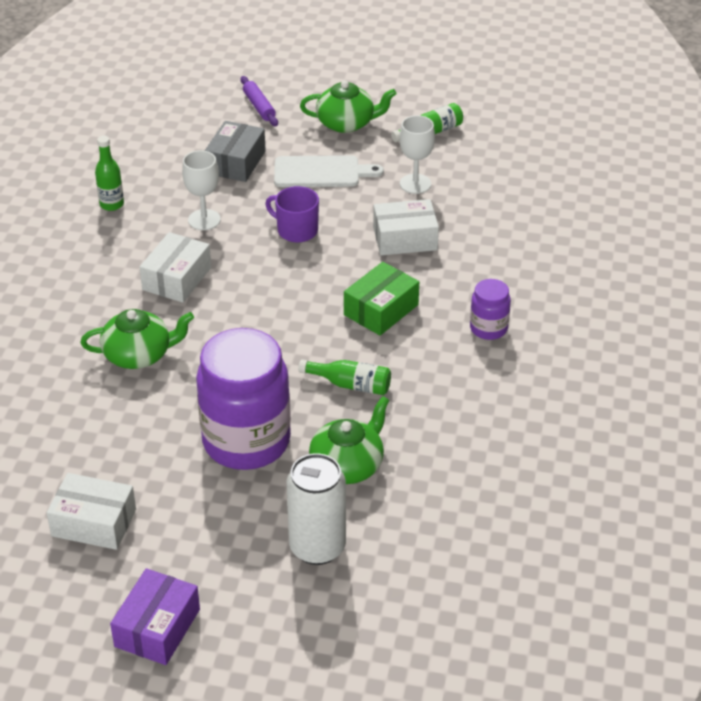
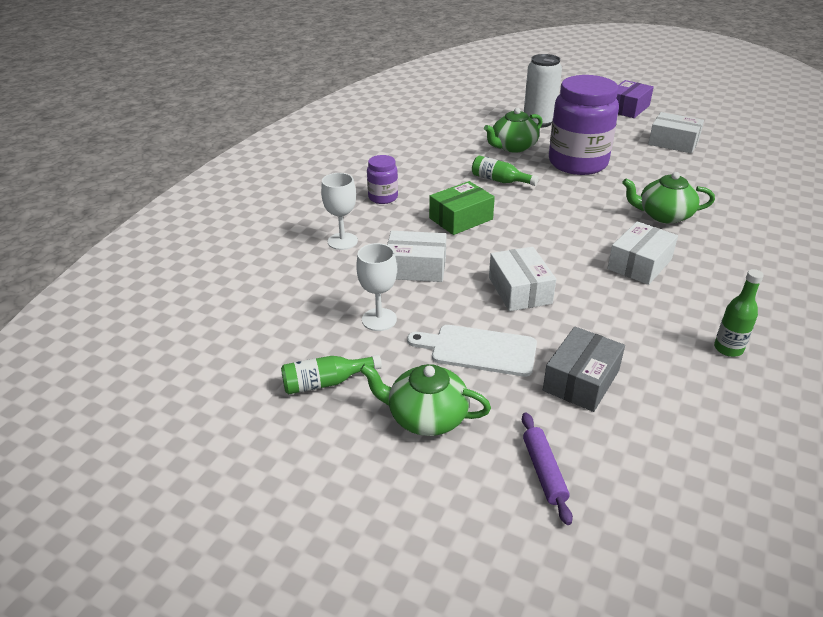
camera: 165 degrees left, 5 degrees down
white goblet [182,150,221,230] -> white goblet moved to [321,173,358,250]
purple mug [265,186,319,243] -> white box [489,247,556,311]

